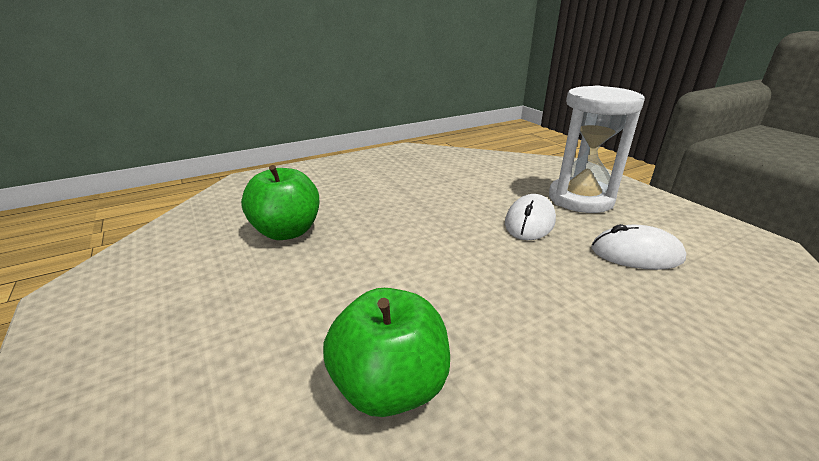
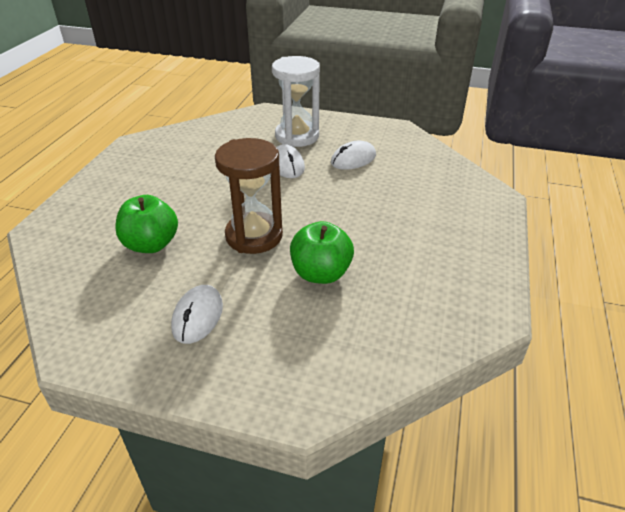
camera: 45 degrees left, 10 degrees up
none -> white mouse [171,285,223,344]
none -> brown hourglass [215,138,283,254]

